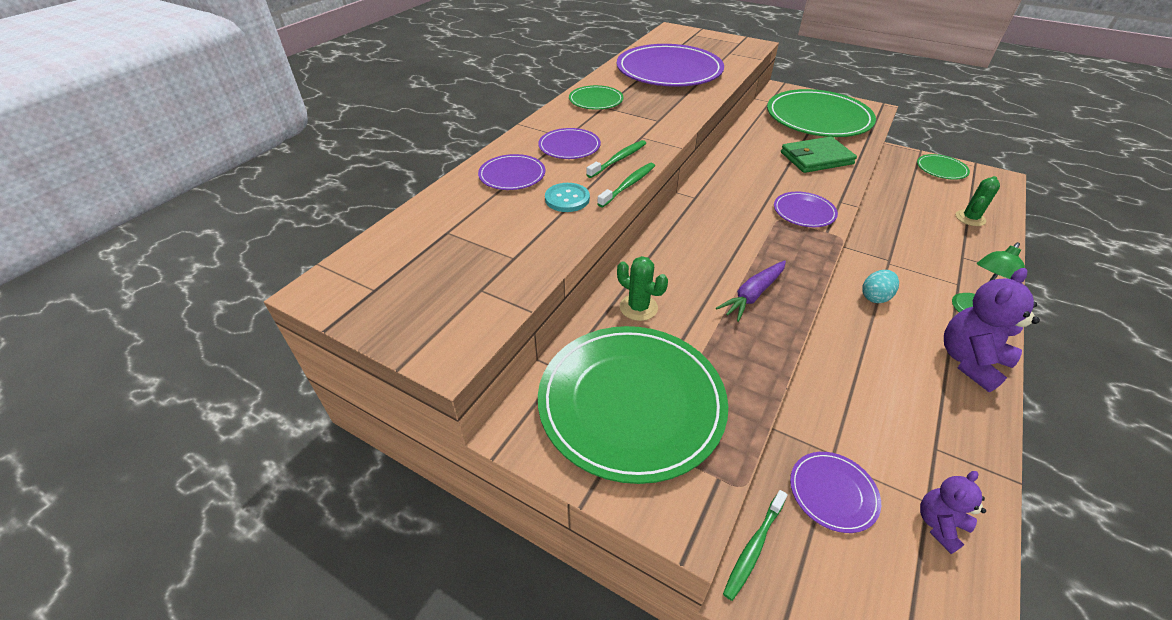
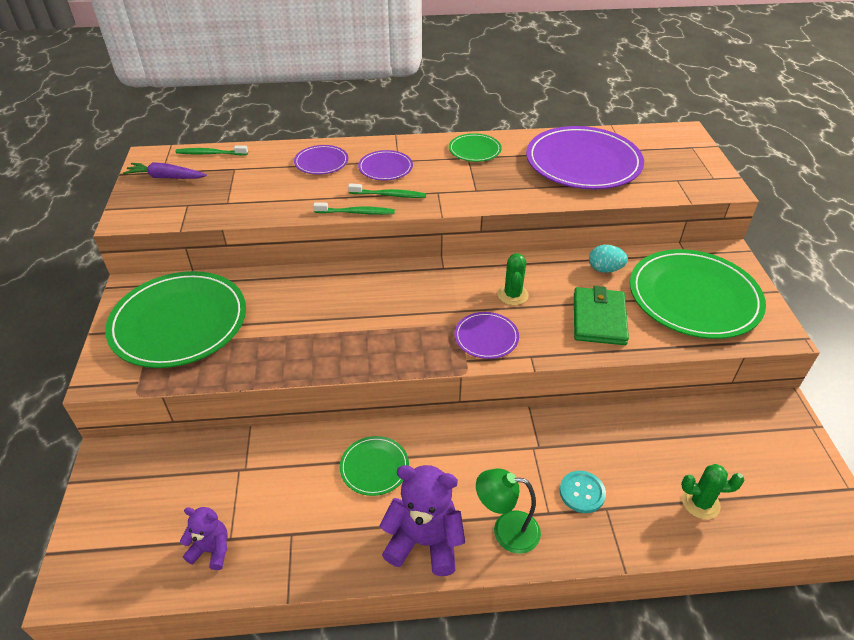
camera: 55 degrees right, 0 degrees up
turquoise button [545,183,590,212] -> turquoise button moved to [560,471,606,513]
green cactus [617,256,668,321] -> green cactus moved to [497,253,529,305]
purple carrot [716,261,786,322] -> purple carrot moved to [123,162,207,179]
green toothbrush [723,490,788,601] -> green toothbrush moved to [176,145,248,155]
green wallet [781,136,857,173] -> green wallet turned 60 degrees clockwise [574,286,629,345]
purple plate [790,452,881,533] -> none
turquoise egg [862,270,899,303] -> turquoise egg moved to [589,245,628,273]
green plate [917,154,970,180] -> green plate moved to [340,436,409,496]

